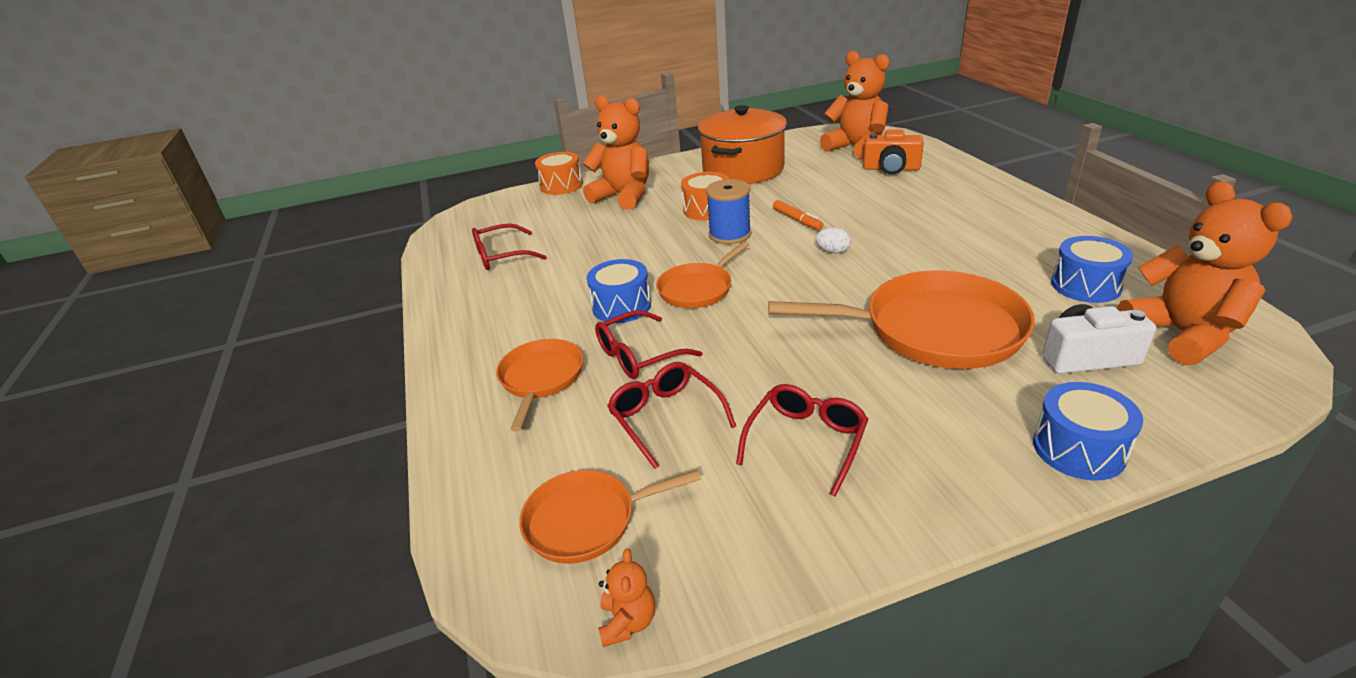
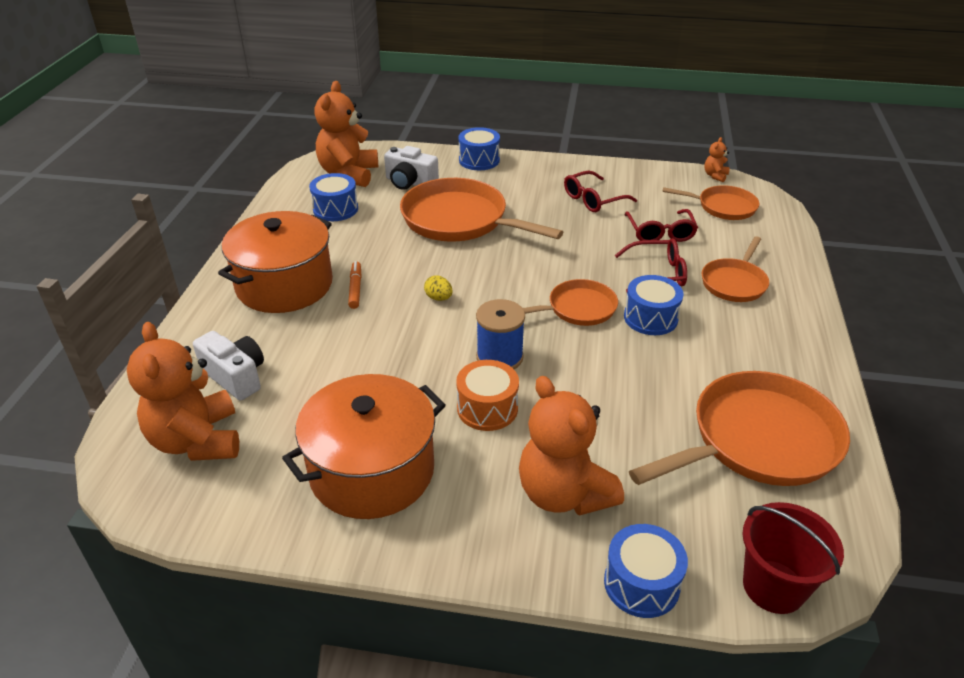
camera: 155 degrees left, 5 degrees up
red glasses [472,224,547,270] -> orange pan [629,371,850,486]
orange drum [535,152,583,195] -> blue drum [604,524,688,618]
orange marker [773,200,823,230] -> orange marker moved to [348,261,362,309]
white egg [816,227,851,253] -> yellow egg [424,275,452,301]
orange camera [863,130,924,174] -> white camera [193,331,264,401]
none -> orange pot [218,211,333,313]
none -> red bucket [742,502,844,614]

